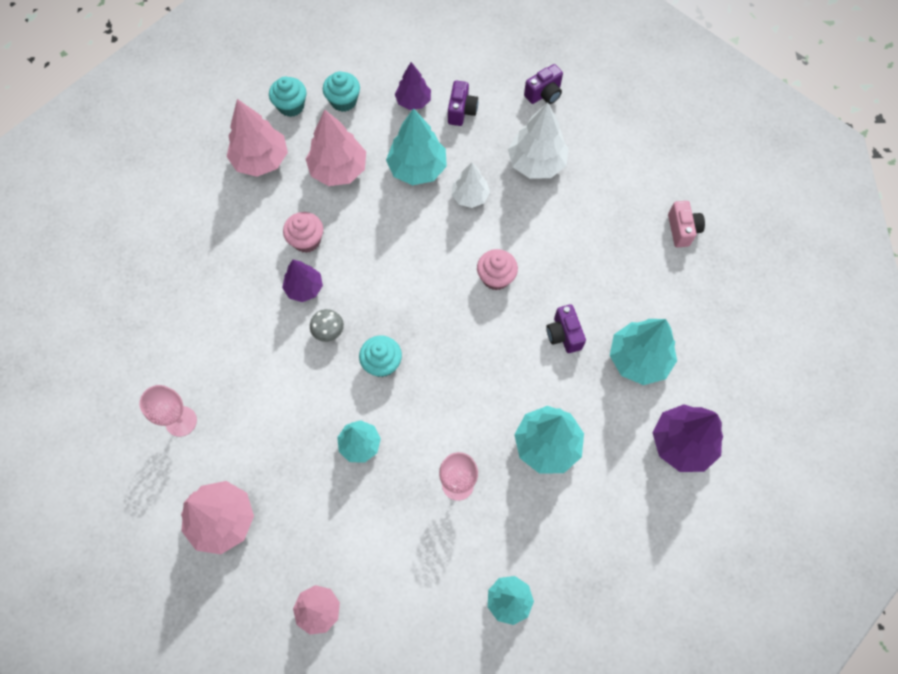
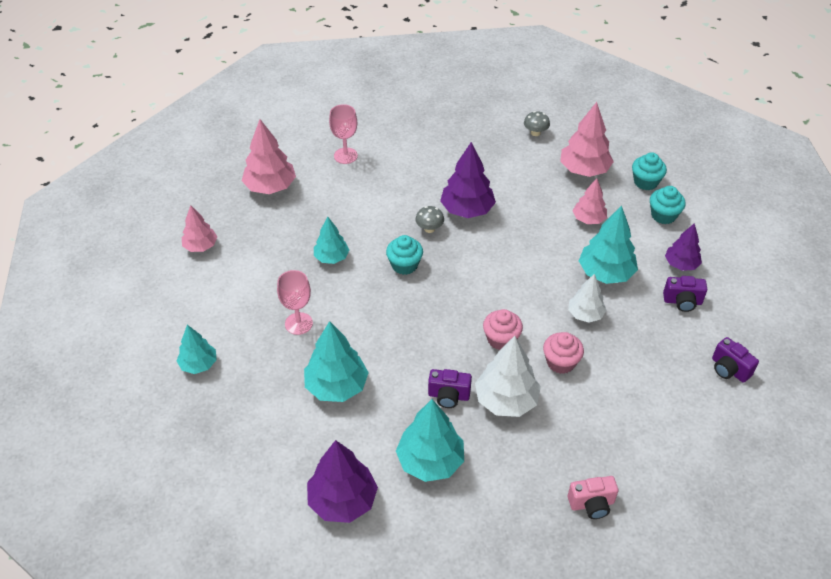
camera: 85 degrees right, 20 degrees down
purple tree [282,260,323,302] -> purple tree [440,142,496,218], size x1.59
pink cupcake [283,212,323,253] -> pink cupcake moved to [543,332,584,374]
pink tree [306,110,366,186] -> pink tree [572,178,607,224], size x0.63
white tree [508,103,568,179] -> white tree moved to [475,336,541,417]
purple camera [546,304,586,353] -> purple camera turned 150 degrees counterclockwise [428,369,472,408]
none -> grey mushroom [524,111,550,136]

